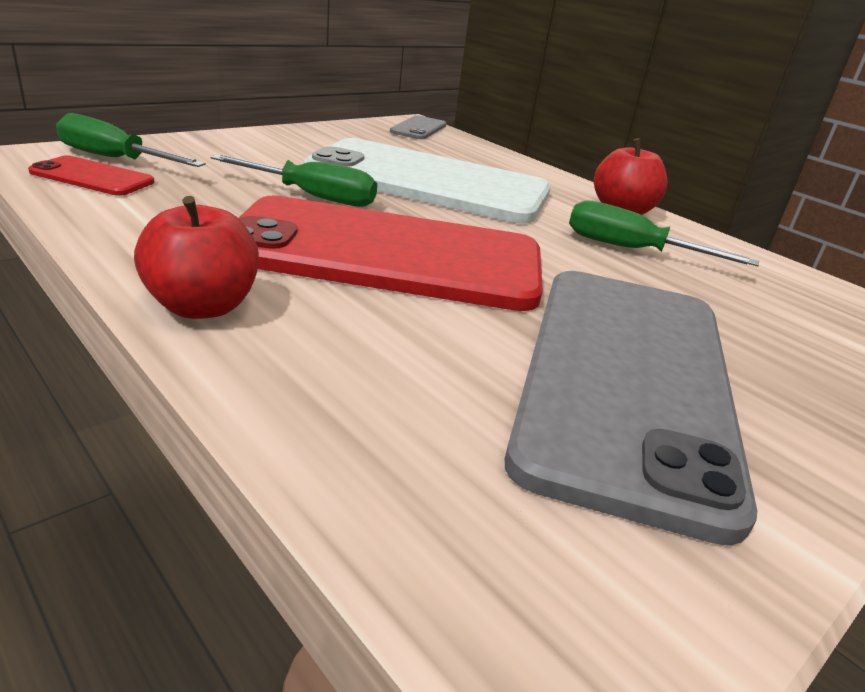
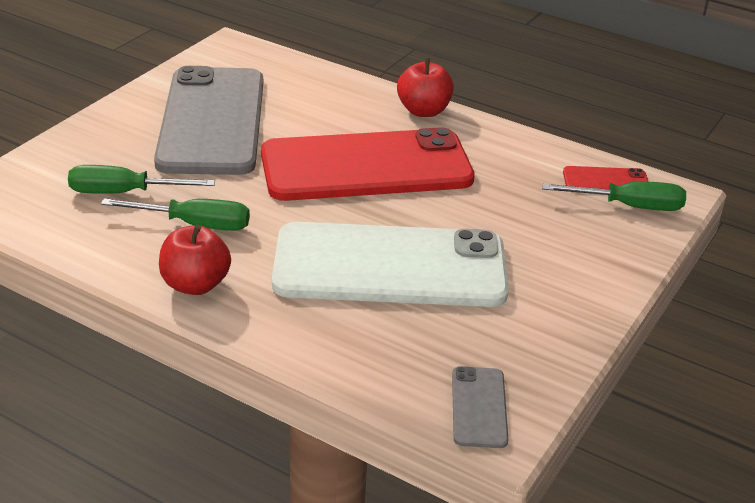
camera: 165 degrees right, 5 degrees up
green screwdriver [210,154,377,207] -> green screwdriver moved to [68,165,215,194]

